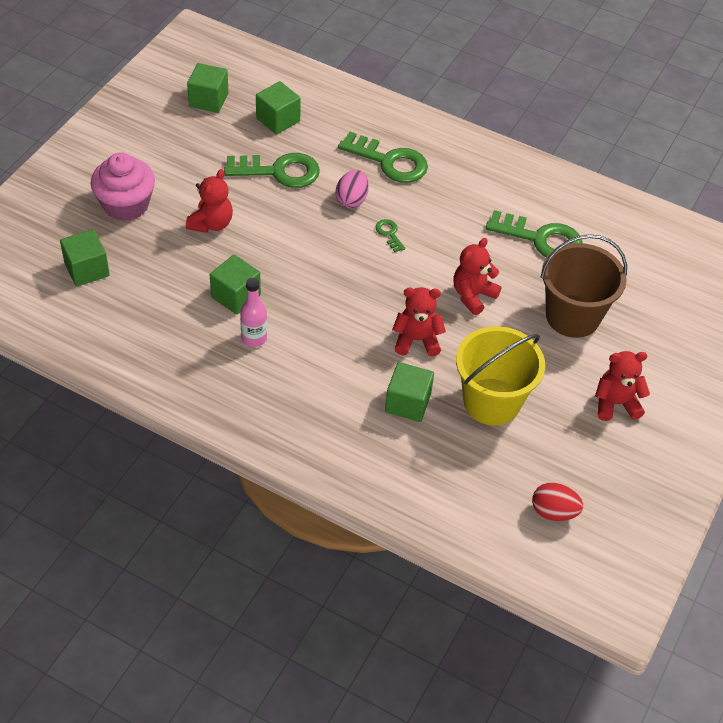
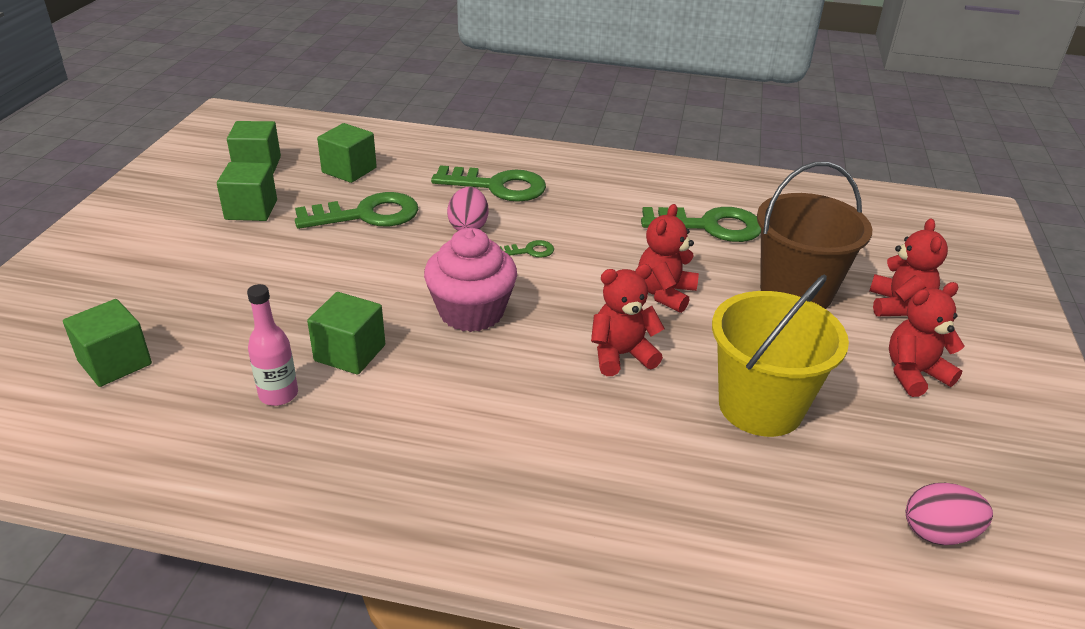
camera: 15 degrees left, 15 degrees down
pink cupcake [91,153,155,221] -> pink cupcake moved to [424,228,517,332]
red teddy bear [186,169,233,233] -> red teddy bear moved to [869,218,948,316]
pink bottle [240,278,267,347] -> pink bottle moved to [247,284,298,406]
green key [375,219,405,252] -> green key turned 120 degrees clockwise [500,240,554,258]
green cube [385,362,434,422] -> green cube moved to [217,162,277,221]
red egg [532,482,583,521] -> pink egg [906,483,993,545]

